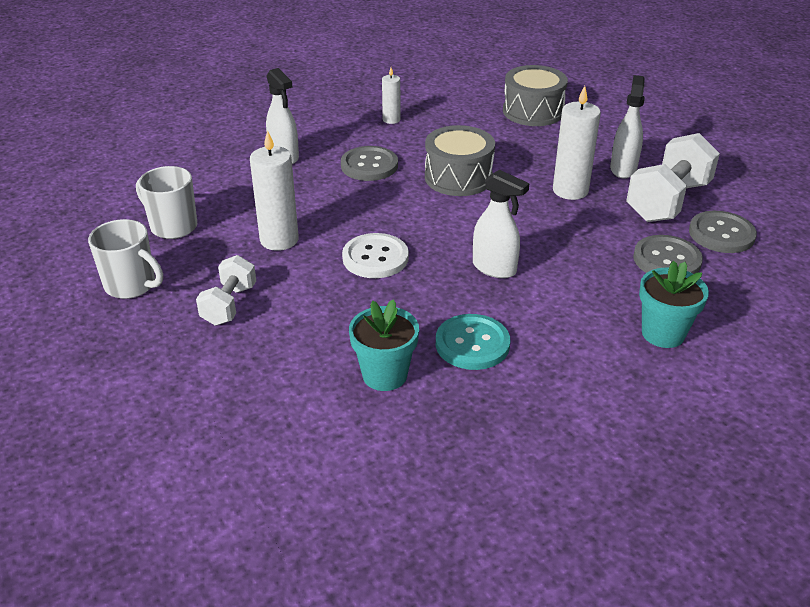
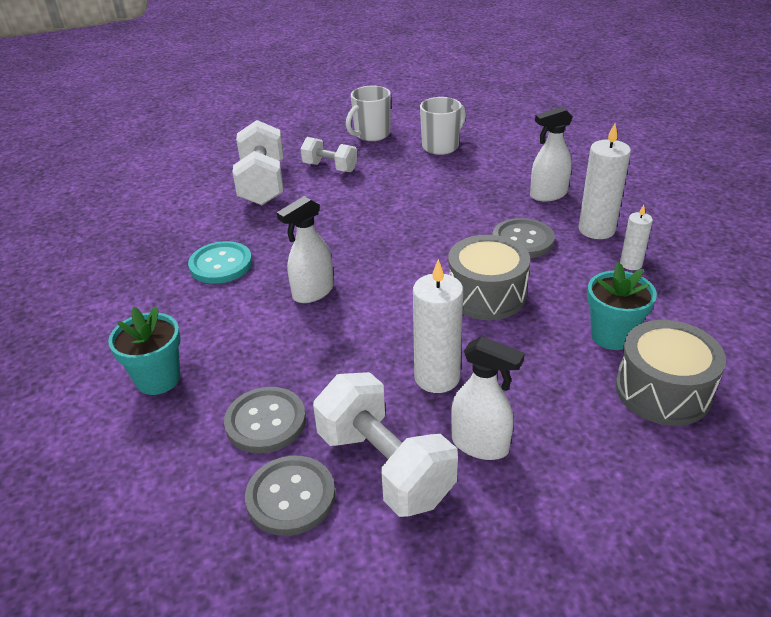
camera: 105 degrees right, 0 degrees up
white candle [250,130,299,251] -> white candle moved to [579,124,631,239]
white button [342,233,409,278] -> none
turquoise flower pot [349,299,419,391] -> turquoise flower pot moved to [587,262,657,350]
none -> white dumbbell [232,120,283,205]

